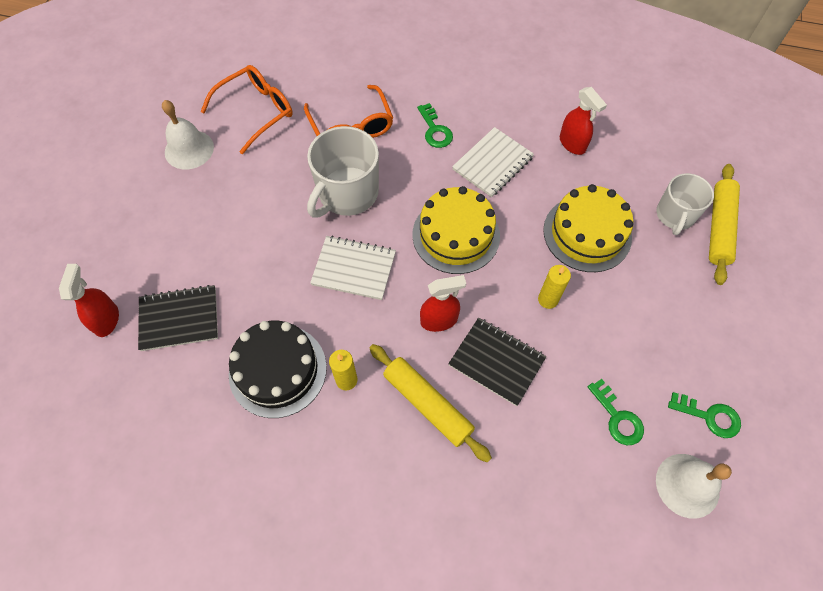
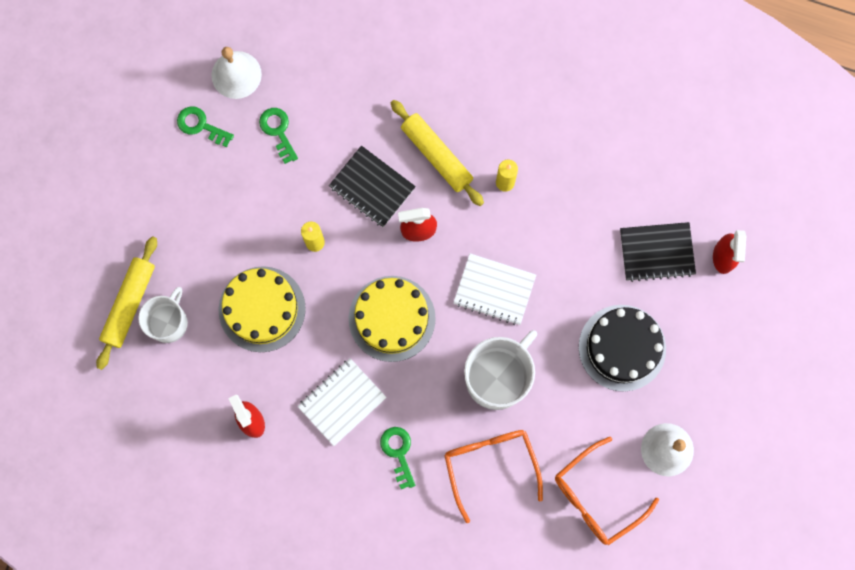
camera: 175 degrees left, 15 degrees up
black cake [229,321,327,418] -> black cake moved to [579,305,666,392]

